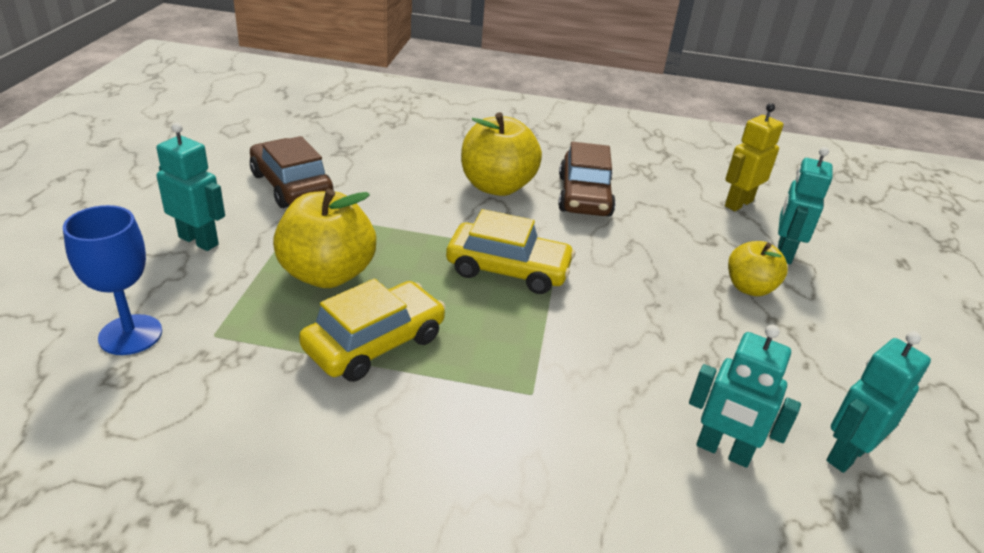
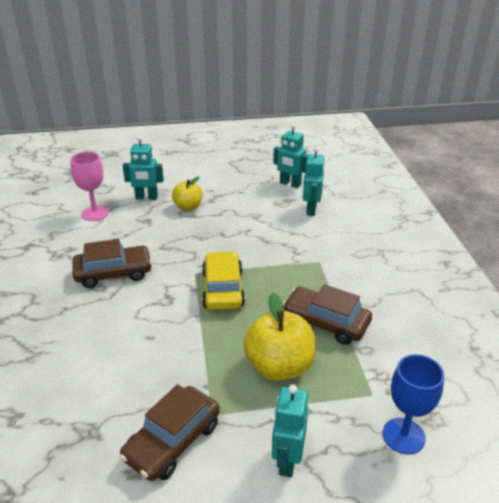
camera: 105 degrees left, 0 degrees up
yellow car [299,279,446,382] -> brown car [283,284,372,345]
yellow apple [461,112,542,196] -> none
yellow robot [725,103,783,211] -> pink goblet [70,152,109,221]

